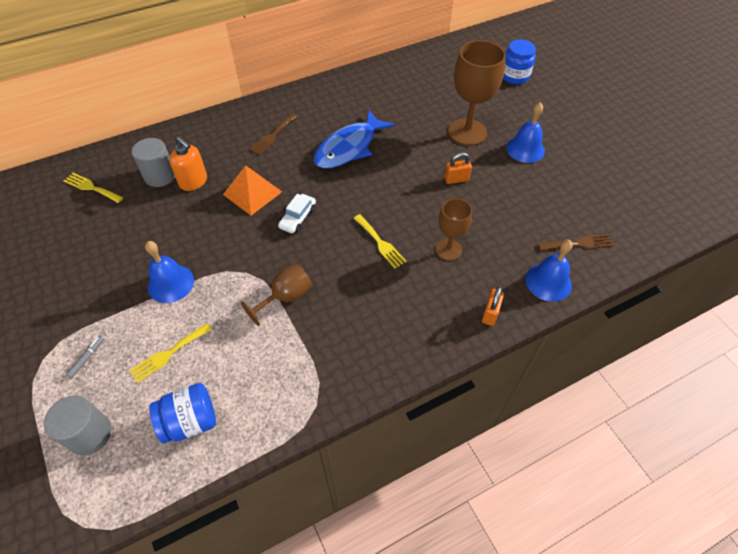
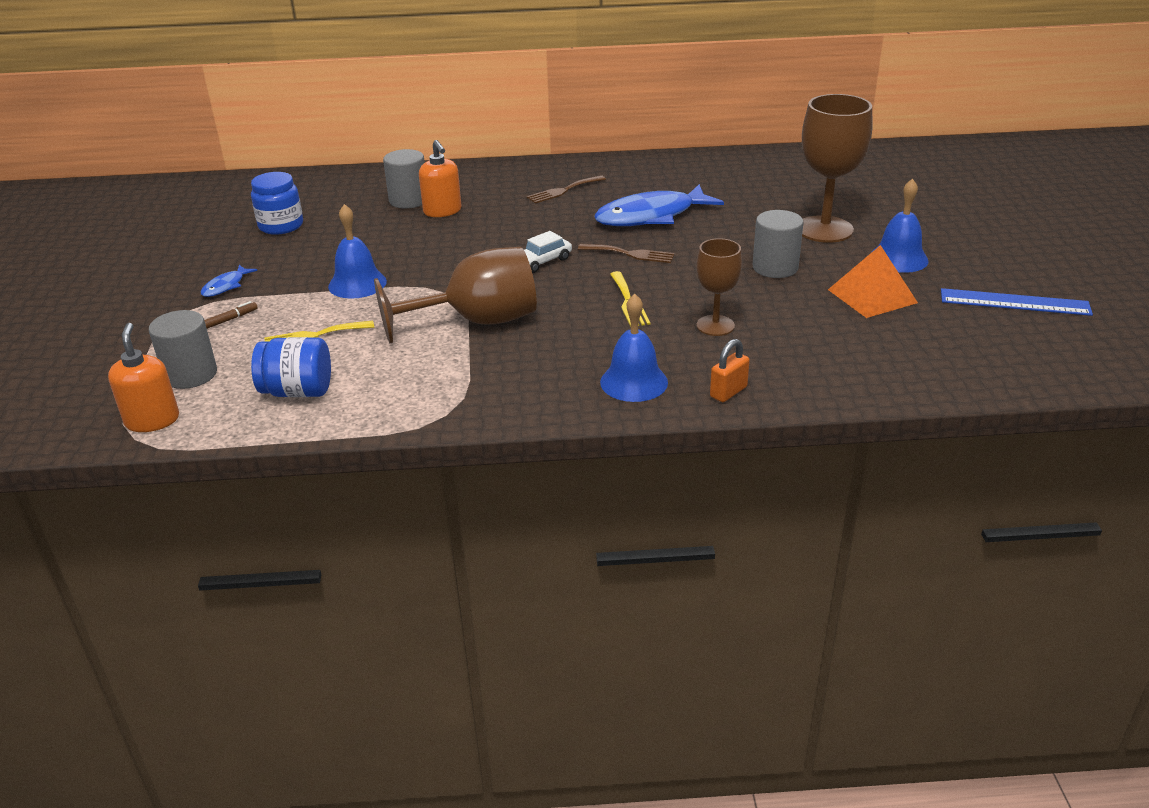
camera: 25 degrees right, 20 degrees down
yellow fork [64,173,123,203] -> none
grey marker [66,336,105,378] -> brown marker [204,301,258,329]
orange pyramid [223,165,282,215] -> orange pyramid moved to [828,245,918,318]
brown goblet [241,263,312,326] -> brown goblet [374,247,537,343], size x1.70
orange padlock [444,153,472,184] -> grey cylinder [752,210,804,278]
blue jar [503,40,536,84] -> blue jar moved to [251,172,303,235]
blue bell [525,240,573,302] -> blue bell moved to [600,294,668,402]
brown fork [538,234,614,251] -> brown fork moved to [578,244,675,263]
none -> orange soap dispenser [108,323,179,432]
none -> blue fish [201,265,257,297]
none -> blue ruler [941,288,1093,316]

